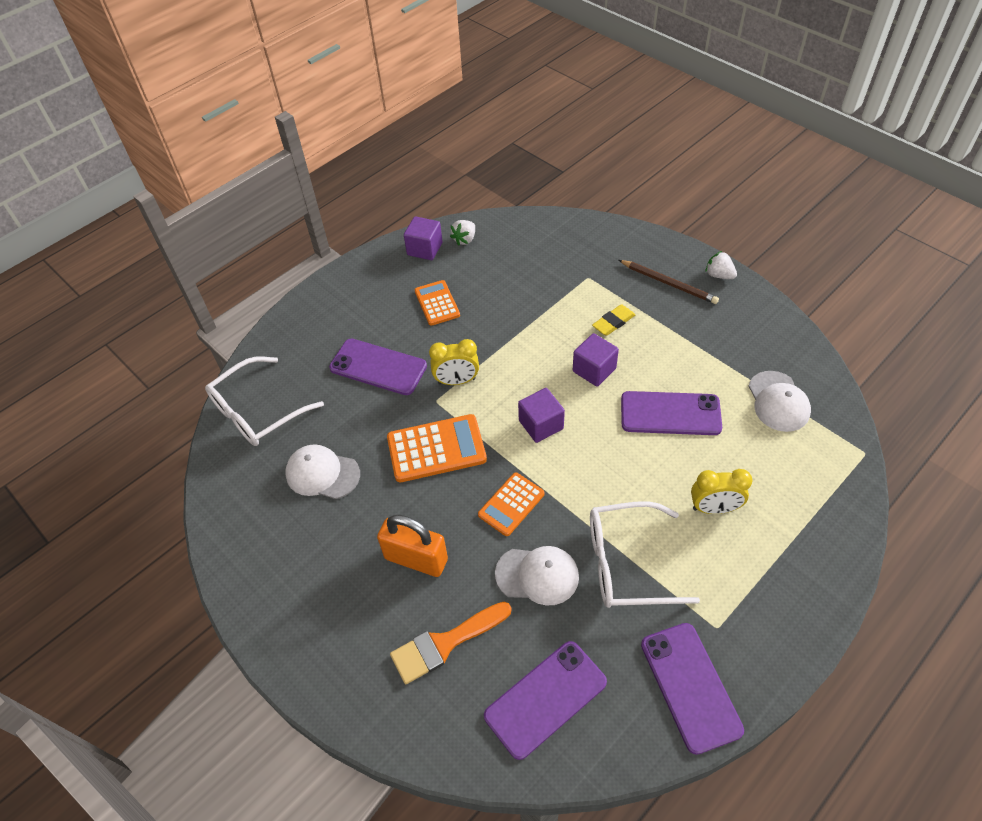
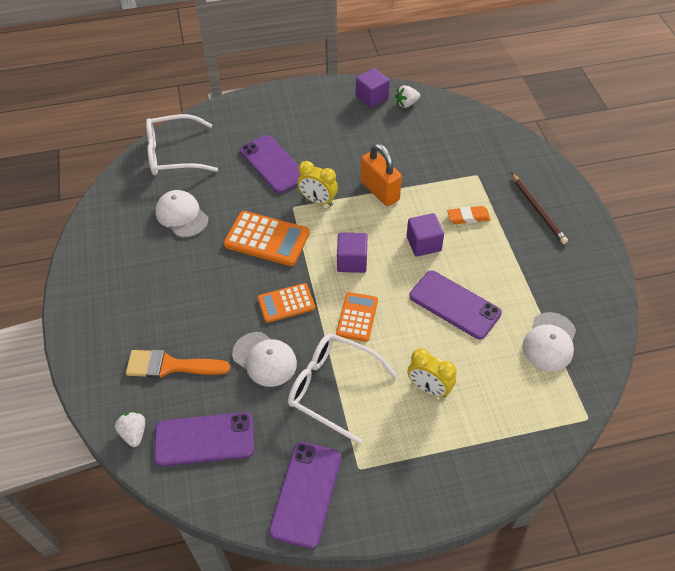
camera: 30 degrees right, 0 degrees up
orange padlock [377,515,448,577] -> orange padlock moved to [361,143,402,206]
orange calculator [414,280,460,326] -> orange calculator moved to [336,292,378,342]
yellow eraser [592,304,636,336] -> orange eraser [447,206,491,224]
white strawberry [706,251,737,279] -> white strawberry moved to [115,412,145,447]

